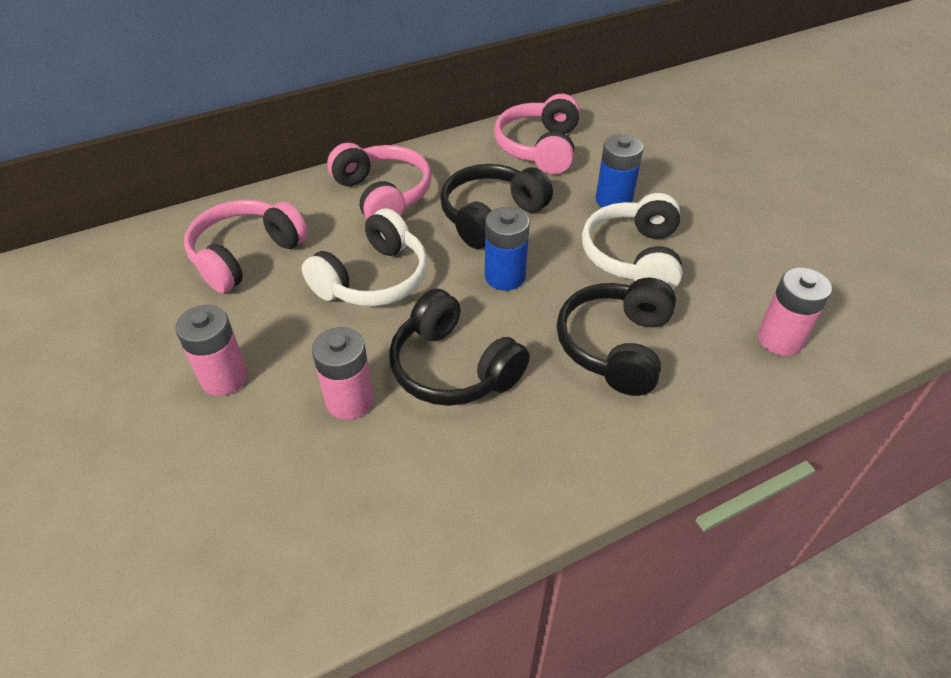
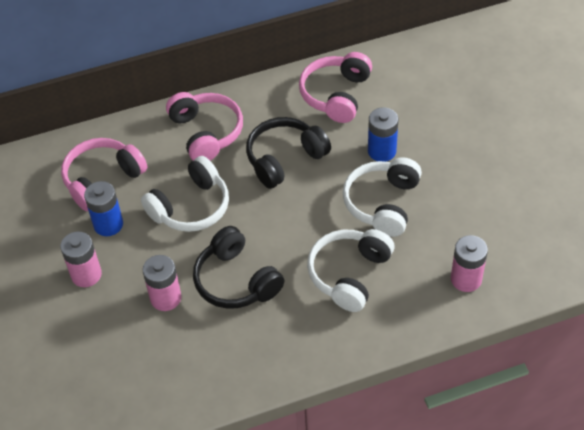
camera: 10 degrees right, 5 degrees up
blue battery [485,207,530,290] -> blue battery moved to [84,181,123,236]
black headphones [557,277,676,396] -> white headphones [307,229,394,312]

